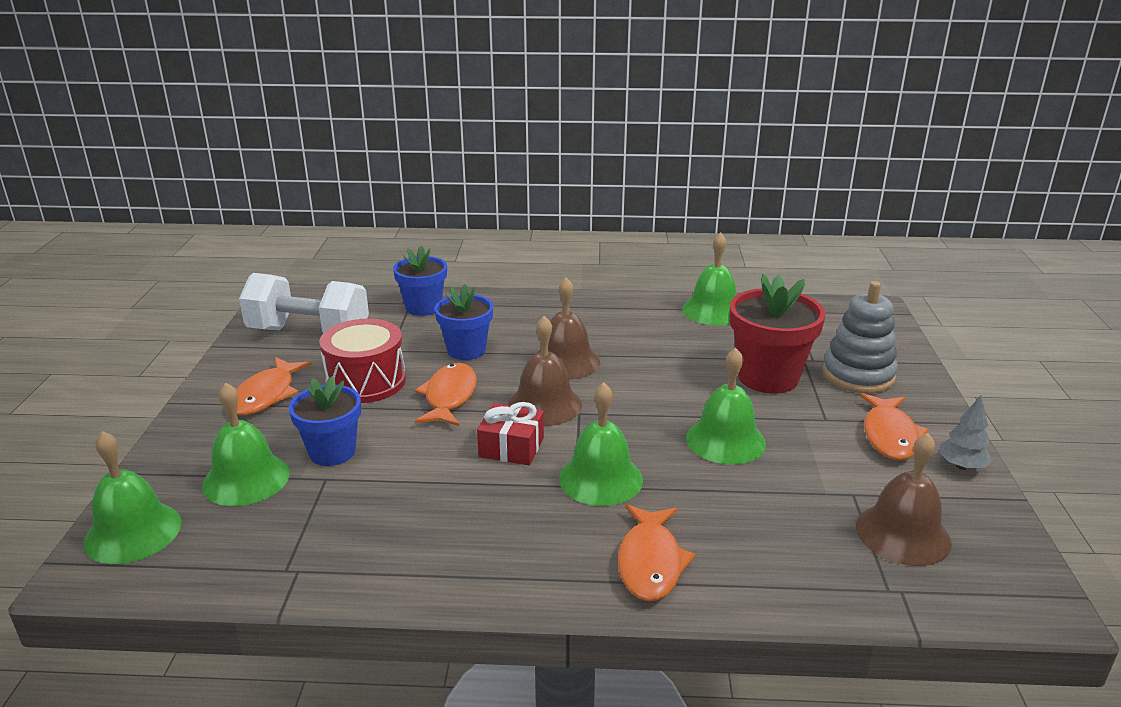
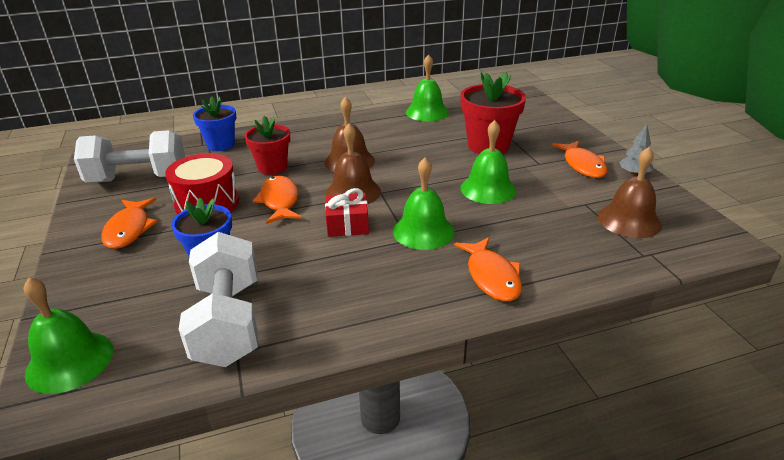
camera: 20 degrees left, 5 degrees up
green bell [202,383,290,506] -> none
blue flower pot [434,284,493,360] -> red flower pot [244,116,290,175]
grey stacking toy [822,281,898,394] -> none
none -> white dumbbell [179,232,258,367]

